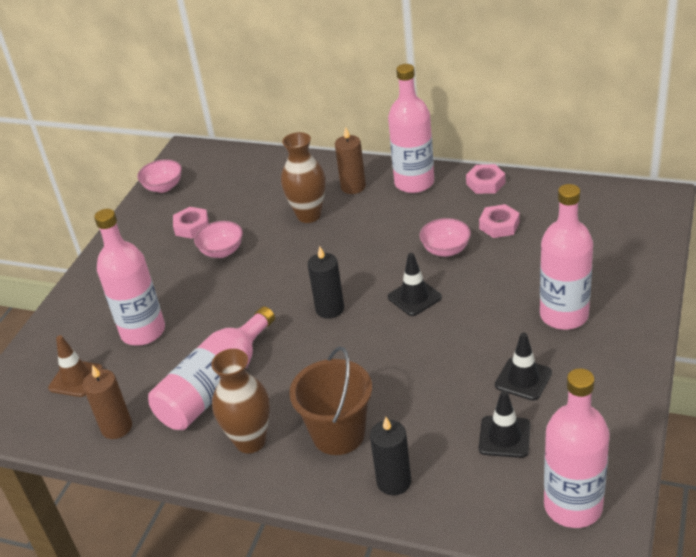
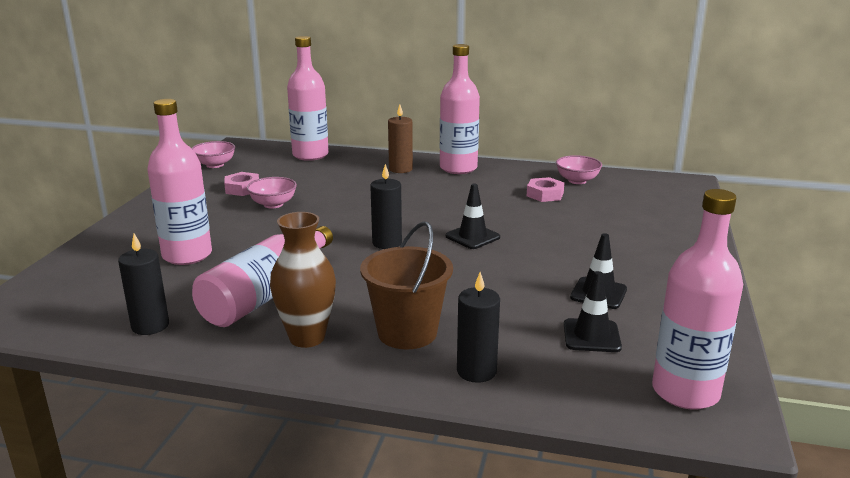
camera: 10 degrees left, 15 degrees down
brown traffic cone [48,335,103,397] -> none
brown candle [83,365,132,439] -> black candle [118,234,169,335]
brown vase [281,132,325,223] -> none
pink bowl [419,218,471,257] -> pink bowl moved to [556,155,602,184]
pink nut [466,164,505,194] -> none
pink bottle [540,184,593,330] -> pink bottle moved to [287,36,329,161]

